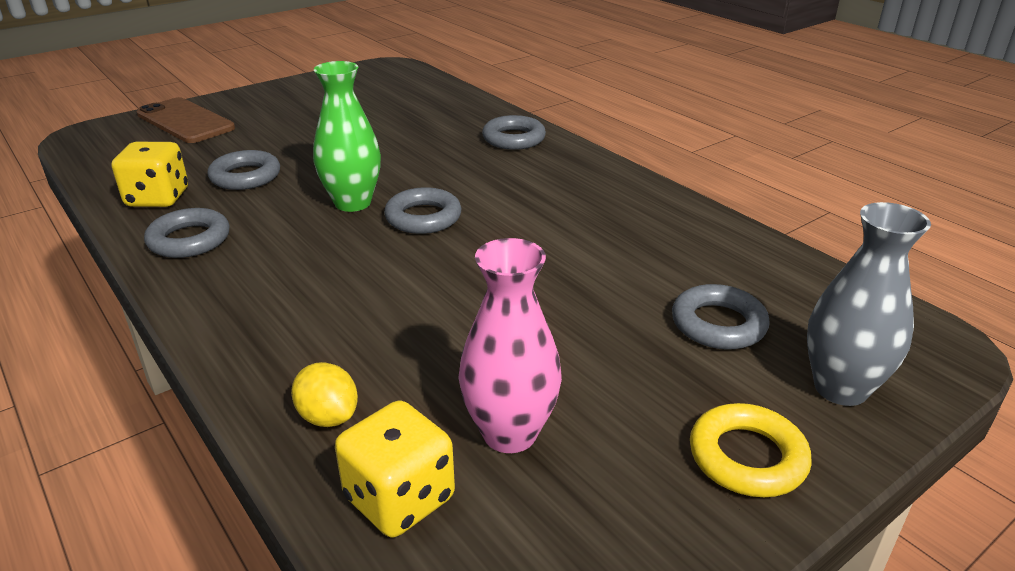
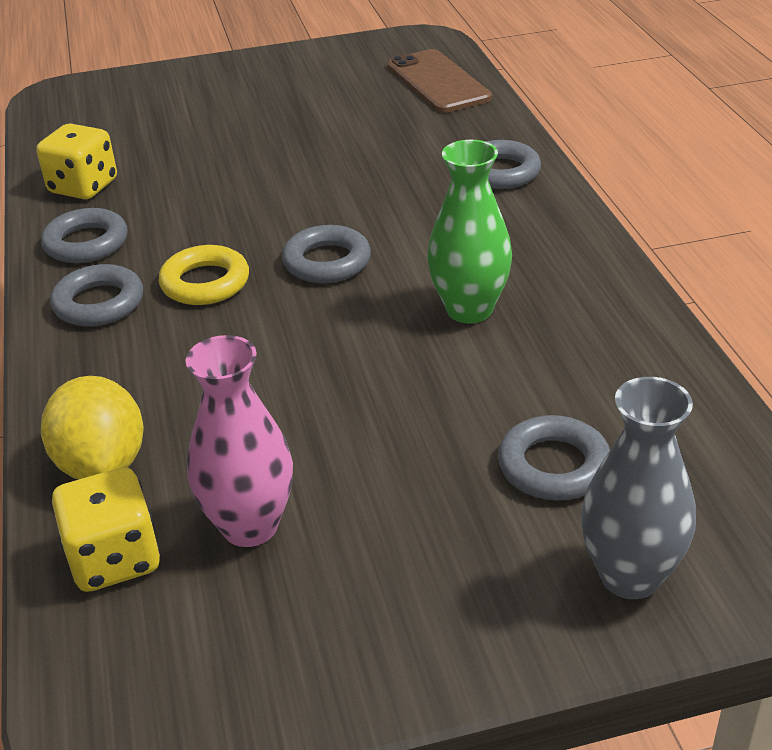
camera: 25 degrees right, 5 degrees up
brown phone [137,97,235,143] -> brown phone moved to [387,49,492,113]
grey ring [208,150,280,190] -> grey ring moved to [50,264,143,326]
yellow lemon [291,362,358,427] -> yellow lemon [41,376,144,480], size x1.62
green vase [313,61,381,212] -> green vase moved to [427,140,512,324]
yellow ring [690,403,812,497] -> yellow ring moved to [158,245,249,305]

